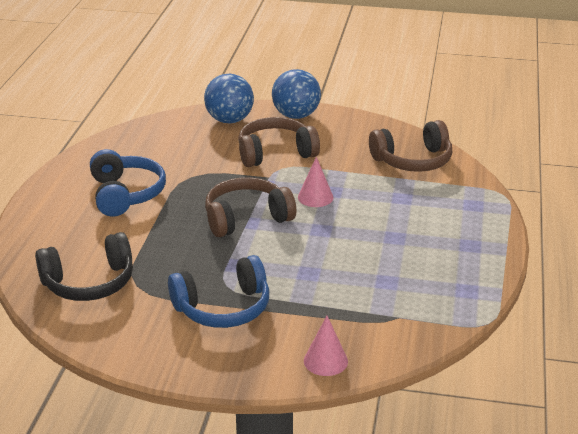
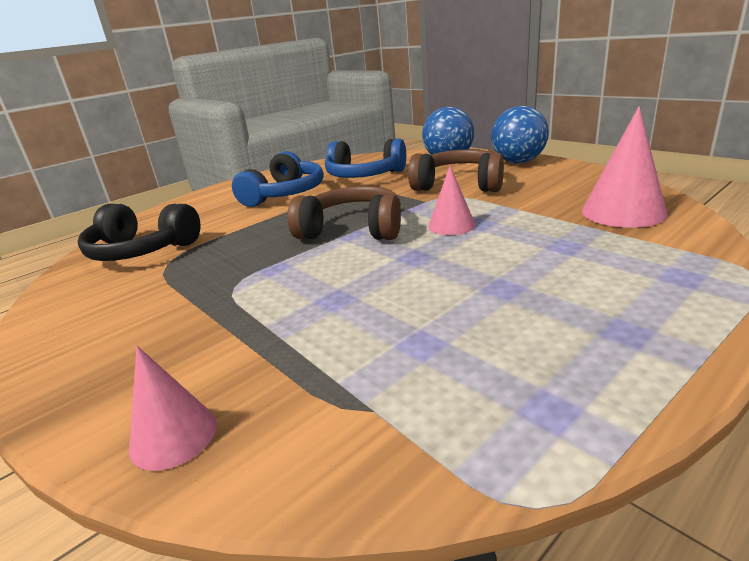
camera: 40 degrees right, 5 degrees down
blue headphones [168,255,269,328] -> blue headphones moved to [325,138,406,178]
brown headphones [369,120,452,172] -> pink cone [582,106,668,228]

